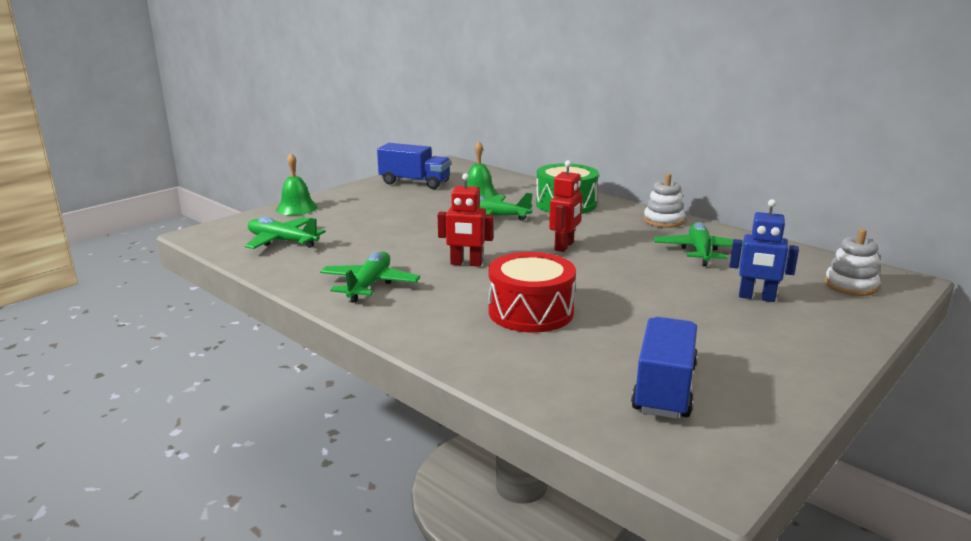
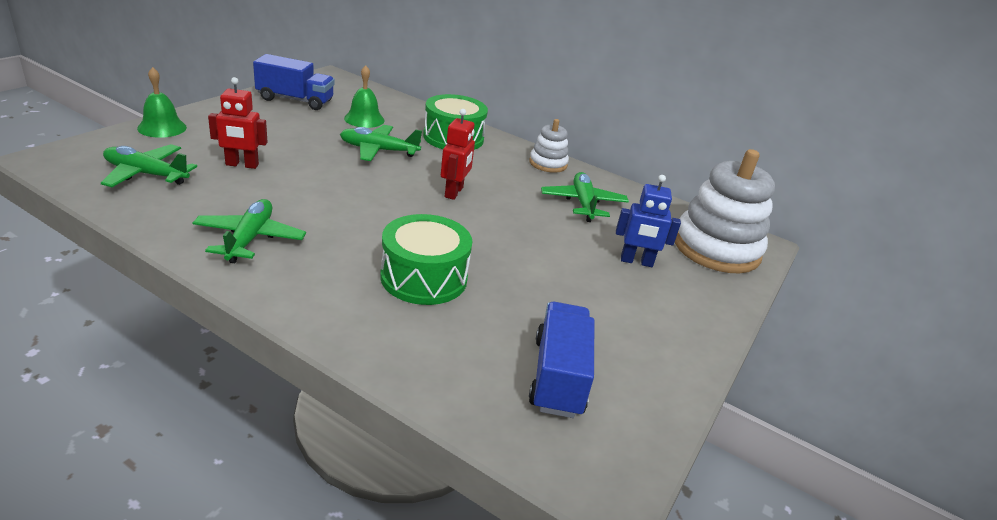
camera: 15 degrees left, 10 degrees up
red robot [437,173,494,267] -> red robot moved to [208,77,267,169]
red drum [489,252,576,332] -> green drum [380,214,472,305]
white stacking toy [825,229,880,296] -> white stacking toy [675,149,775,273], size x1.94

